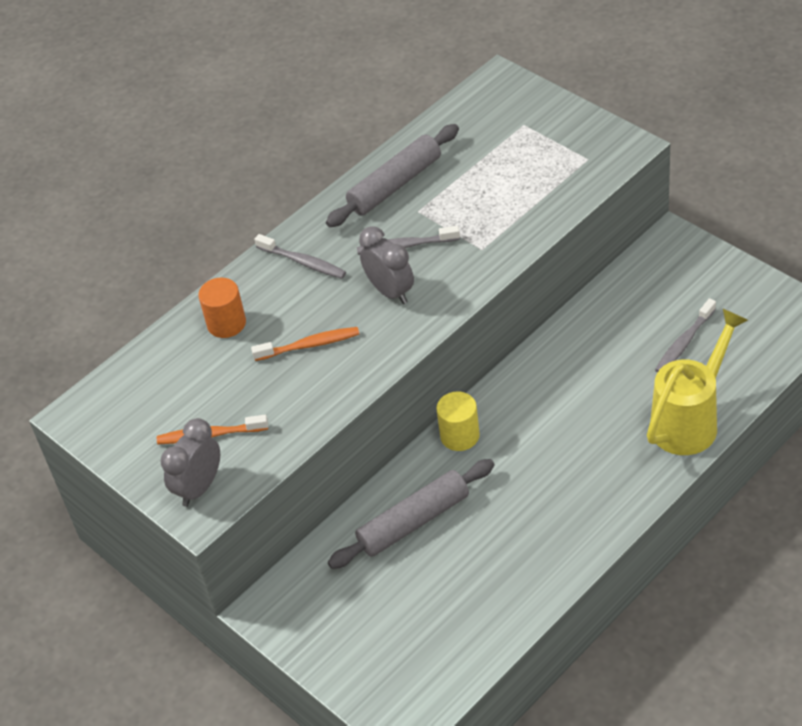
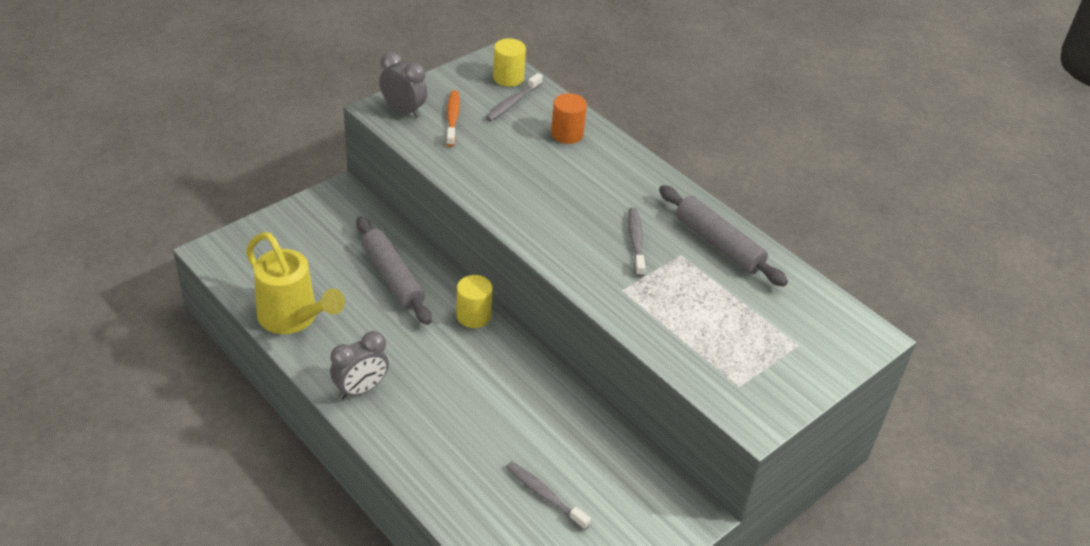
camera: 85 degrees right, 5 degrees down
orange toothbrush [251,327,359,361] -> none
grey toothbrush [255,234,346,279] -> grey toothbrush moved to [486,73,543,121]
grey clock [359,226,414,304] -> grey clock moved to [330,331,389,399]
yellow watering can [647,309,748,455] -> yellow watering can moved to [246,232,345,334]
none -> yellow cylinder [493,38,526,87]

